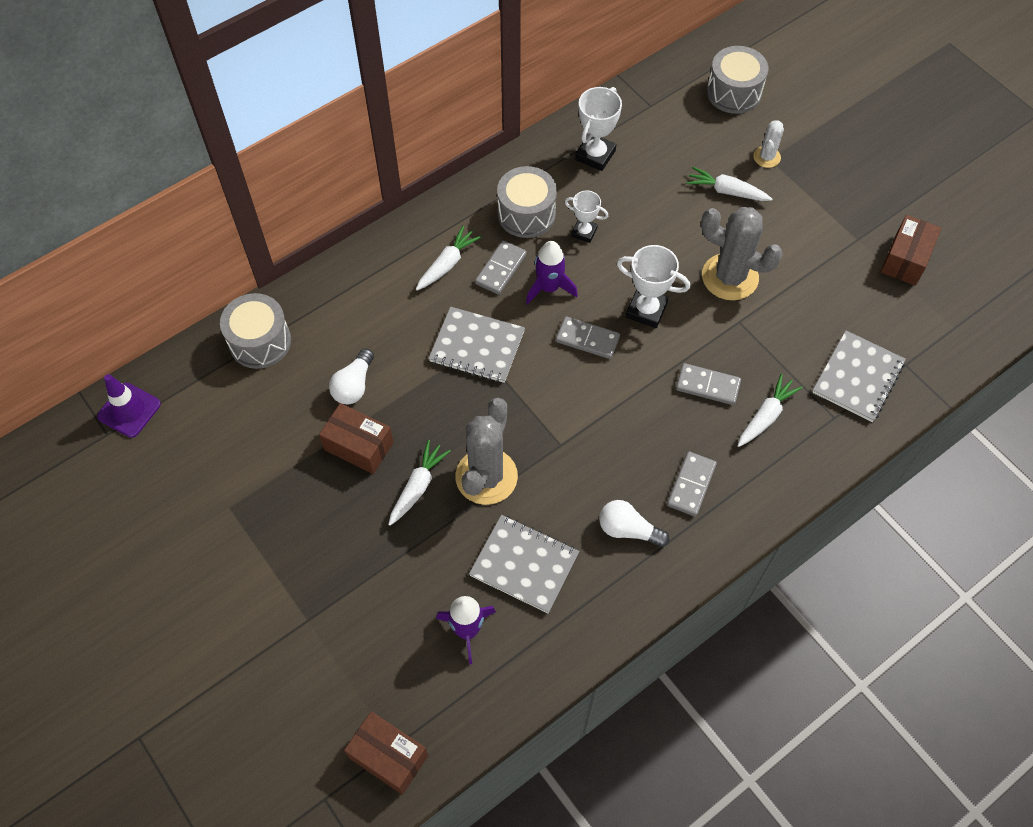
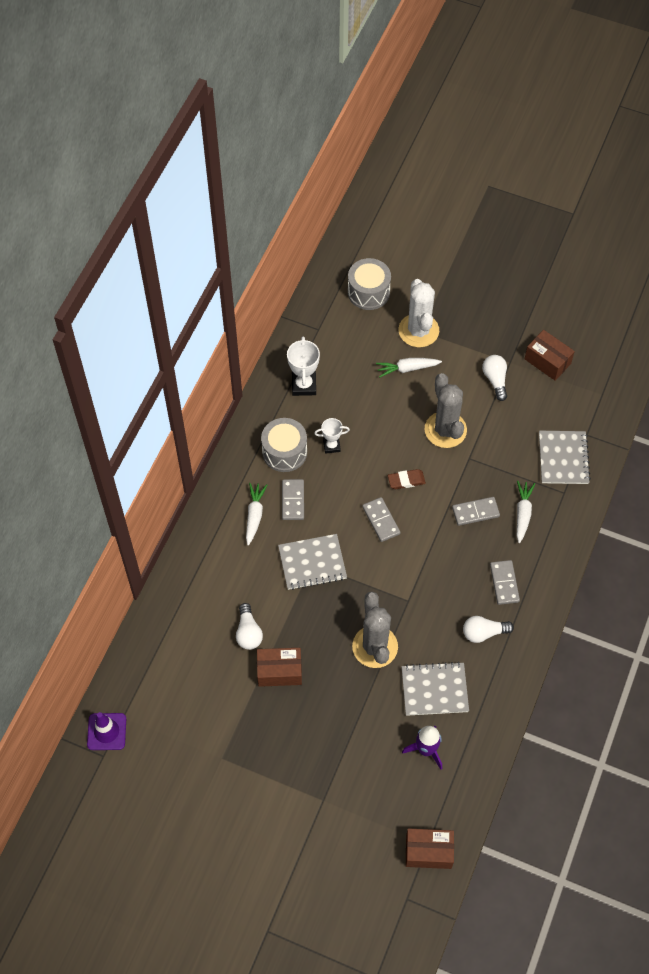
camera: 30 degrees left, 0 degrees up
grey drum [220,293,291,369] -> none
white carrot [388,440,451,526] -> none
purple rocket [526,241,578,305] -> none
grey domino [556,316,620,359] -> grey domino turned 75 degrees clockwise [362,497,400,542]
white trophy [617,245,690,328] -> brown eraser [388,469,426,489]
grey cactus [701,207,783,300] -> grey cactus turned 75 degrees clockwise [425,373,467,448]
white cactus [753,120,784,168] -> white cactus [398,279,439,347], size x1.95
brown box [881,215,941,286] -> brown box turned 45 degrees counterclockwise [525,330,575,381]
none -> white light bulb [482,355,507,401]

